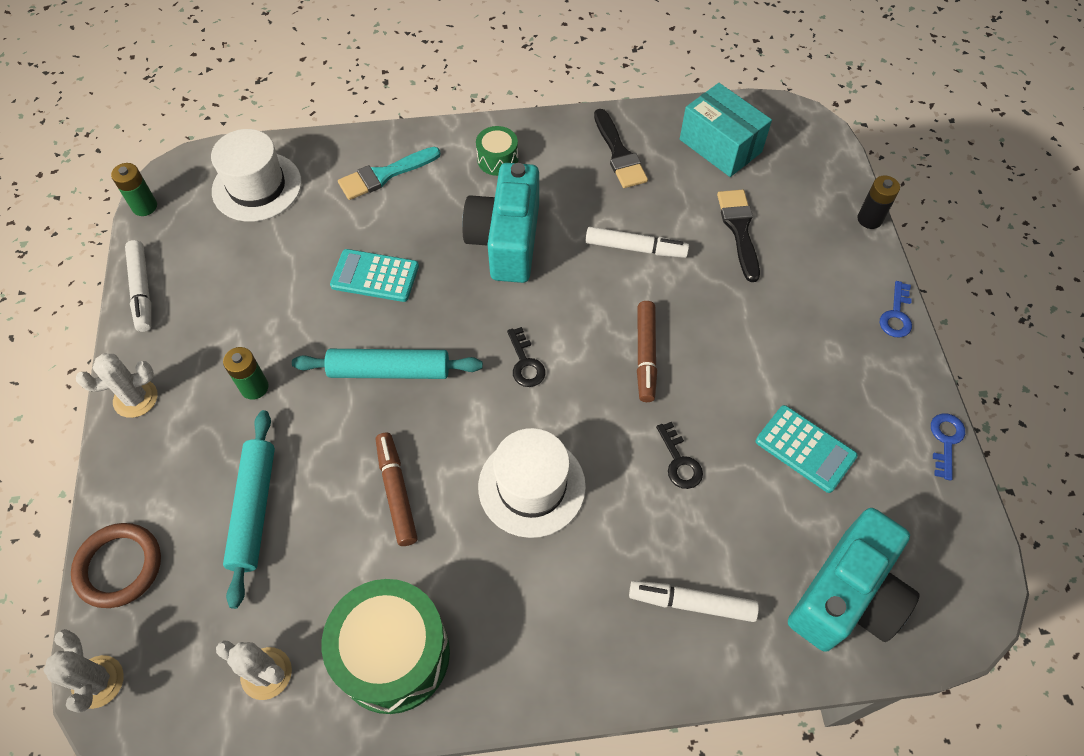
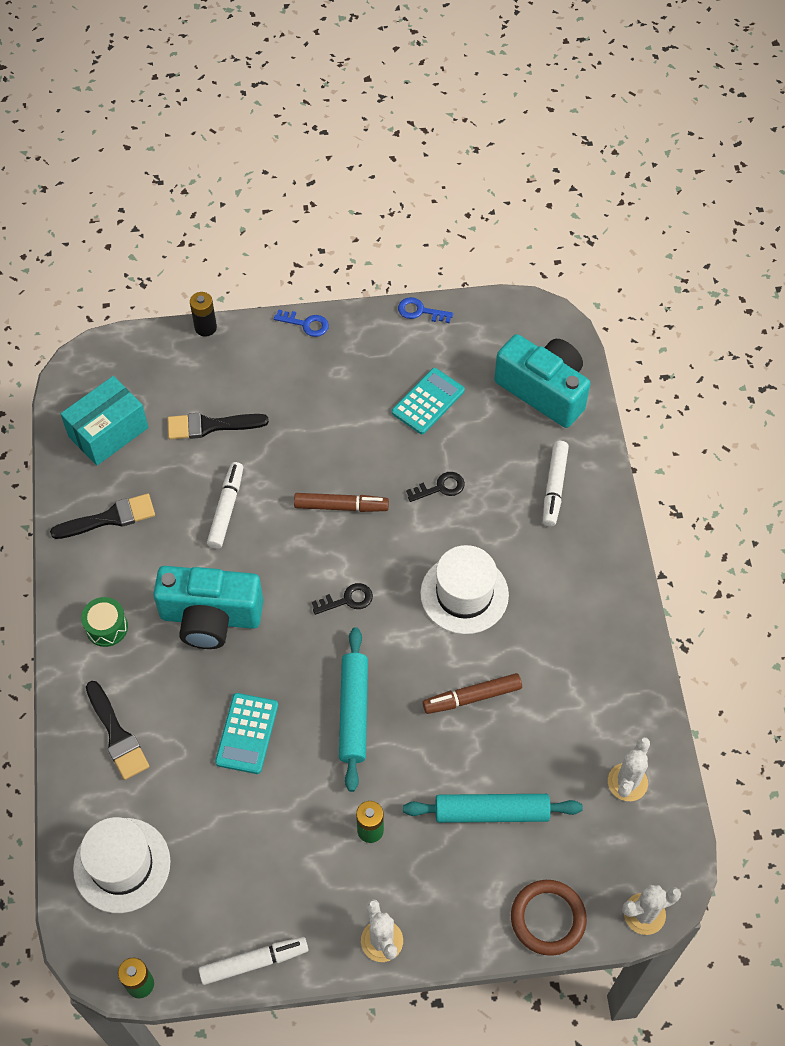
camera: 90 degrees left, 0 degrees up
green drum [322,579,450,714] -> none
turquoise brush [338,147,441,200] -> black brush [86,681,150,780]

